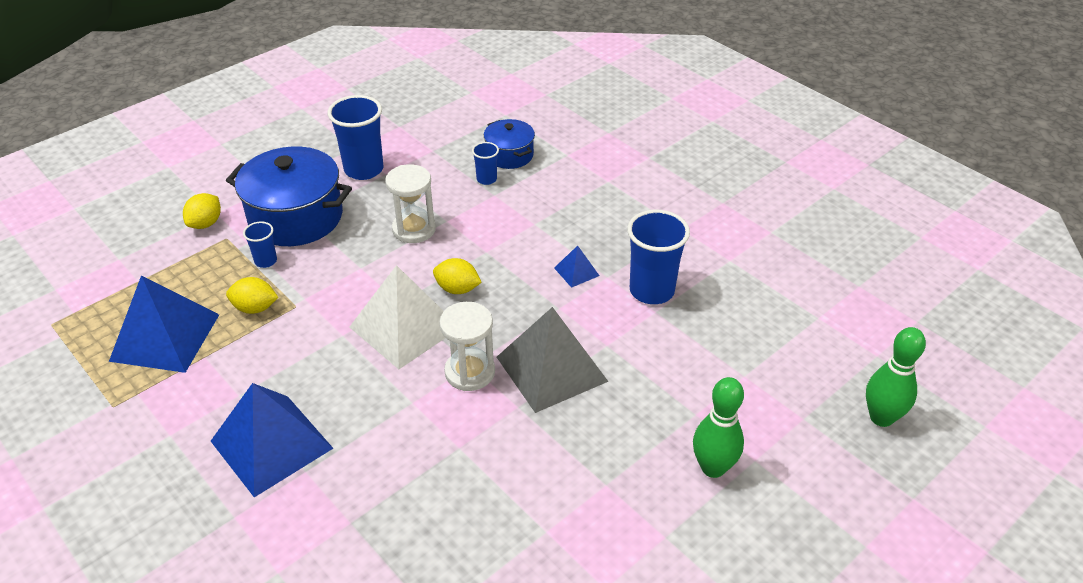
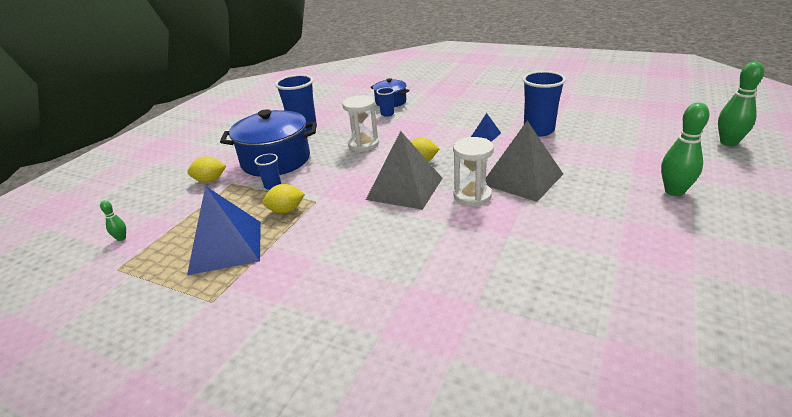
camera: 20 degrees left, 10 degrees down
yellow lemon [183,193,221,229] -> yellow lemon turned 75 degrees clockwise [187,156,226,183]
blue pyramid [211,383,333,497] -> none
white pyramid [350,265,446,369] -> grey pyramid [366,131,442,210]
none -> green bowling pin [100,200,126,241]

